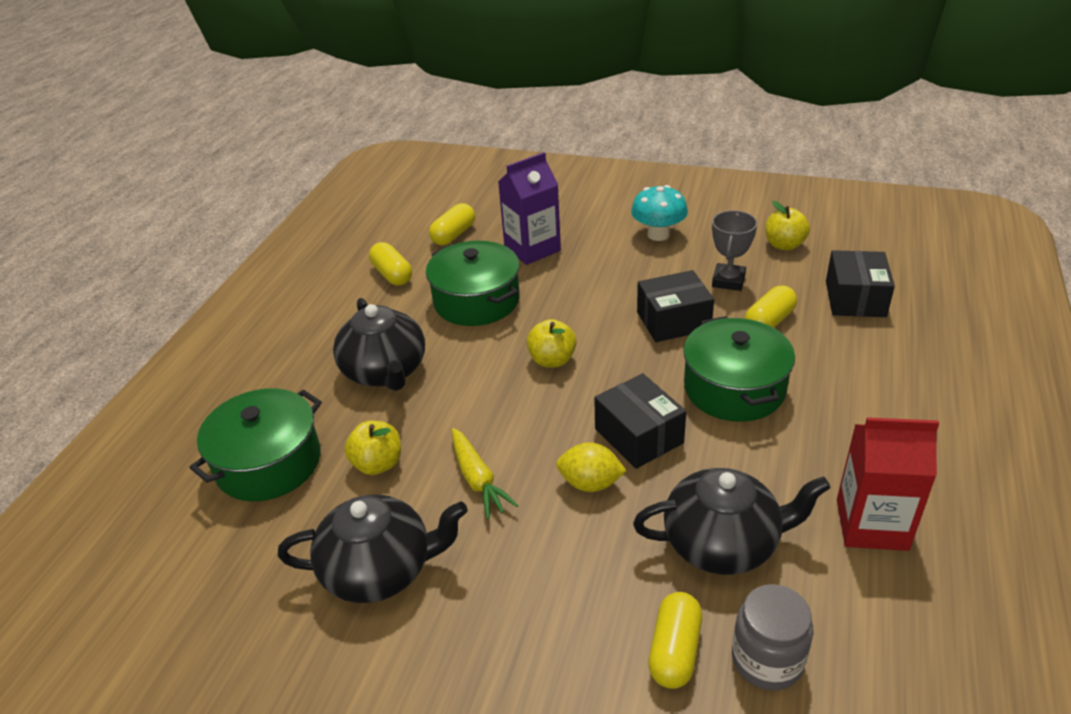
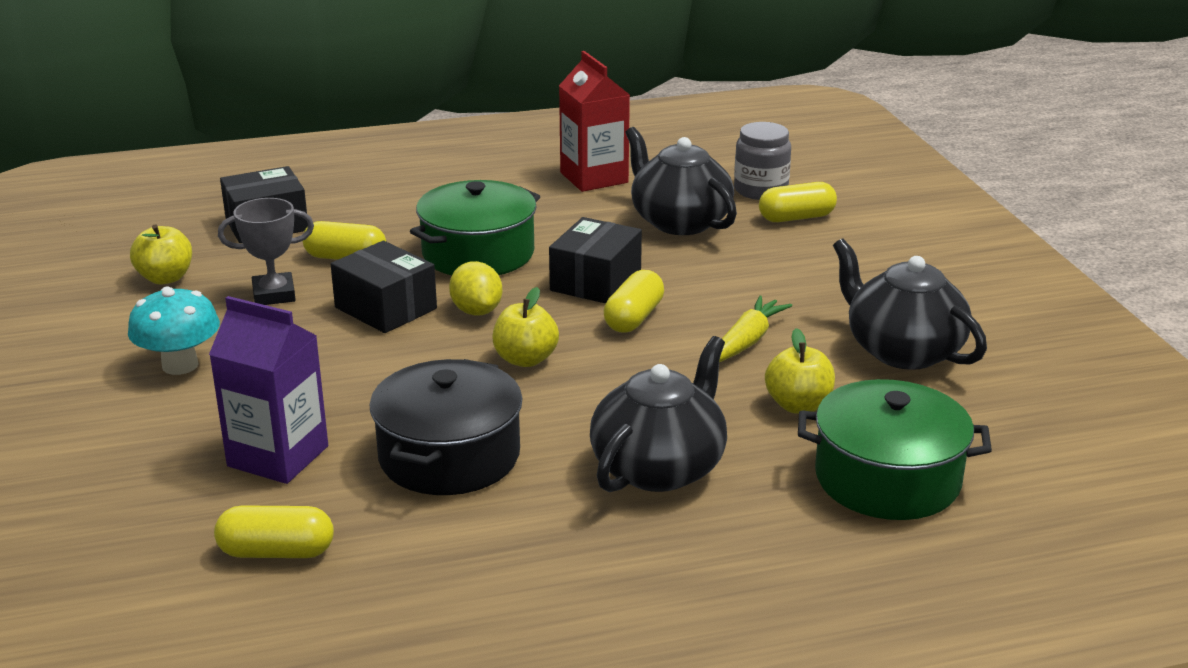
camera: 125 degrees left, 10 degrees down
yellow capsule [369,242,412,286] -> yellow capsule moved to [604,270,664,333]
green pot [426,241,520,326] -> black pot [370,359,523,495]
yellow lemon [556,442,626,492] -> yellow lemon moved to [449,261,502,316]

